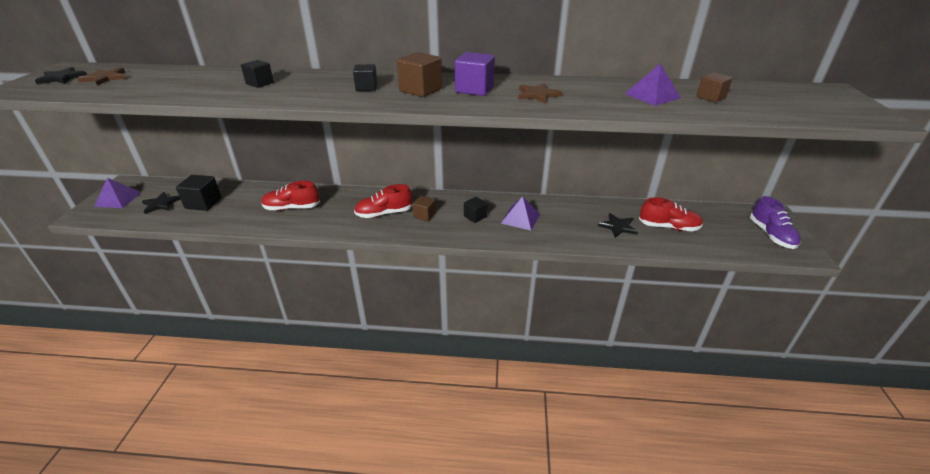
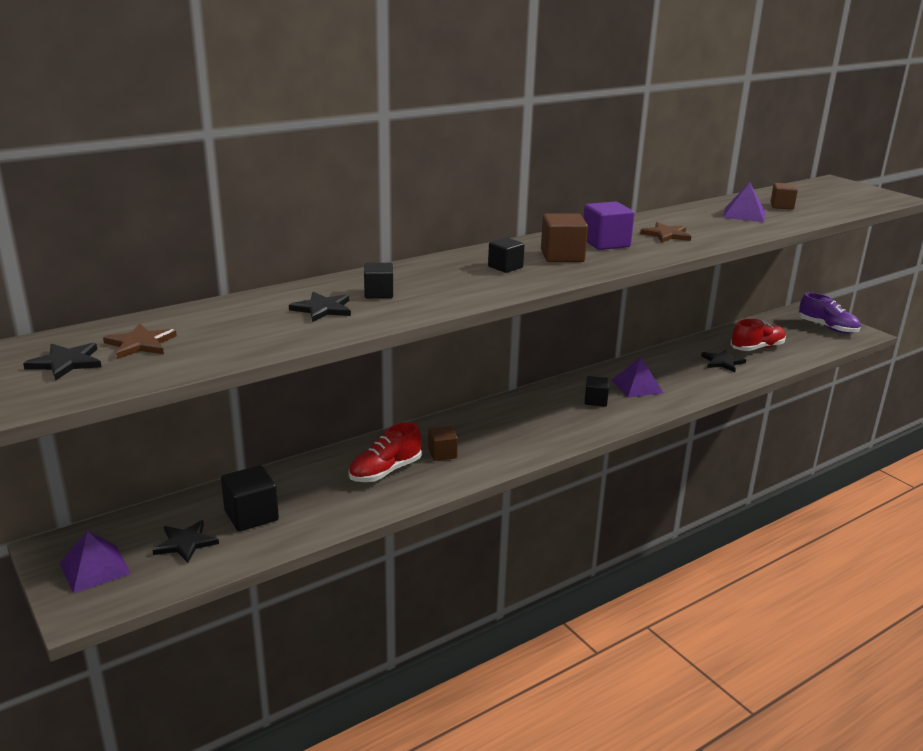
camera: 40 degrees left, 10 degrees down
red shoe [354,184,412,218] -> none
brown cube [413,196,436,221] -> brown cube moved to [428,426,458,461]
none -> black star [289,292,351,322]

